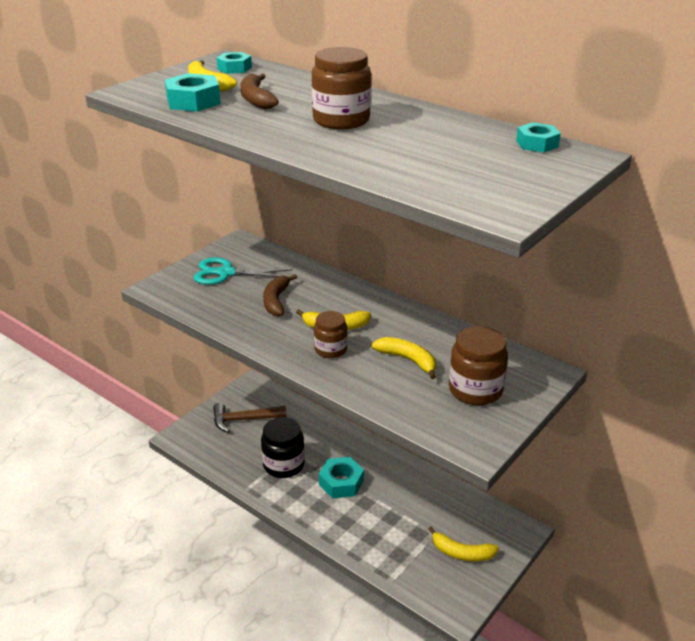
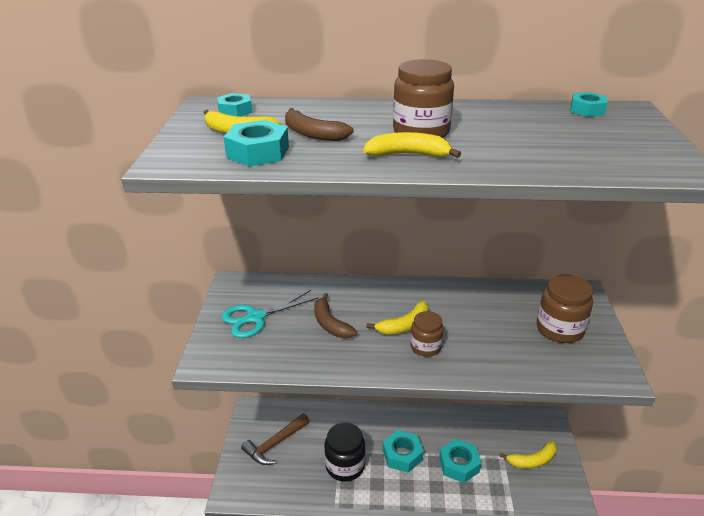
camera: 35 degrees left, 0 degrees up
yellow banana [371,337,436,379] -> yellow banana moved to [363,132,461,158]
none -> turquoise nut [439,439,481,483]

